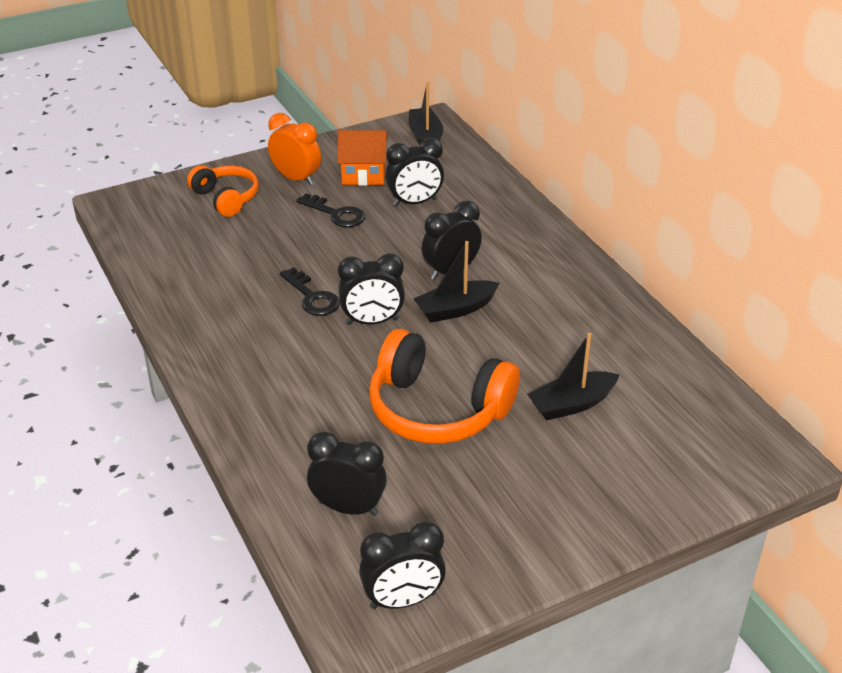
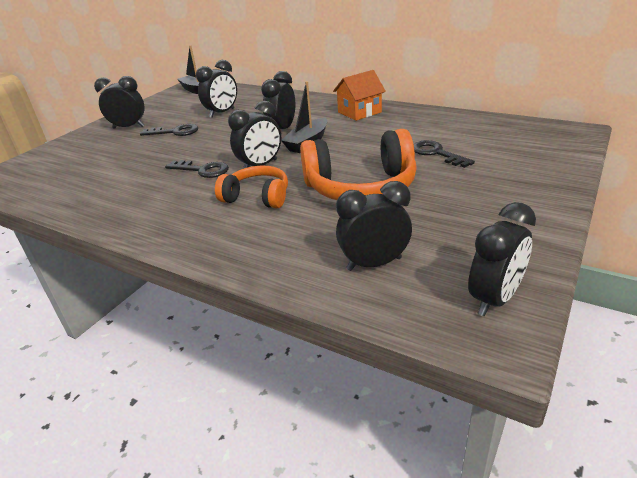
camera: 30 degrees left, 5 degrees down
orange headphones [187,165,259,217] -> orange headphones moved to [215,166,288,208]
orange clock [268,113,321,186] -> black clock [94,76,145,129]
orange house [338,130,388,186] -> orange house moved to [333,70,386,121]
black boat [527,333,620,420] -> black key [414,140,475,168]

